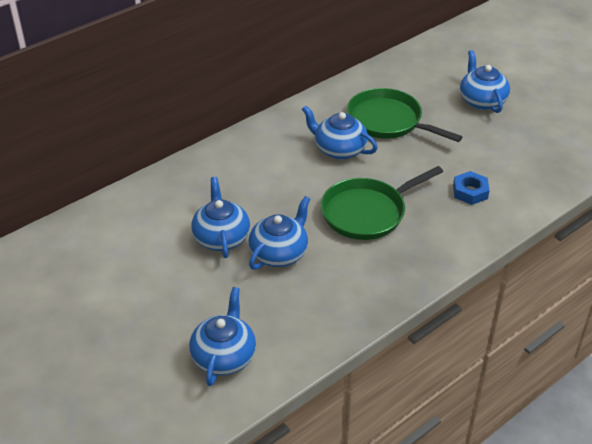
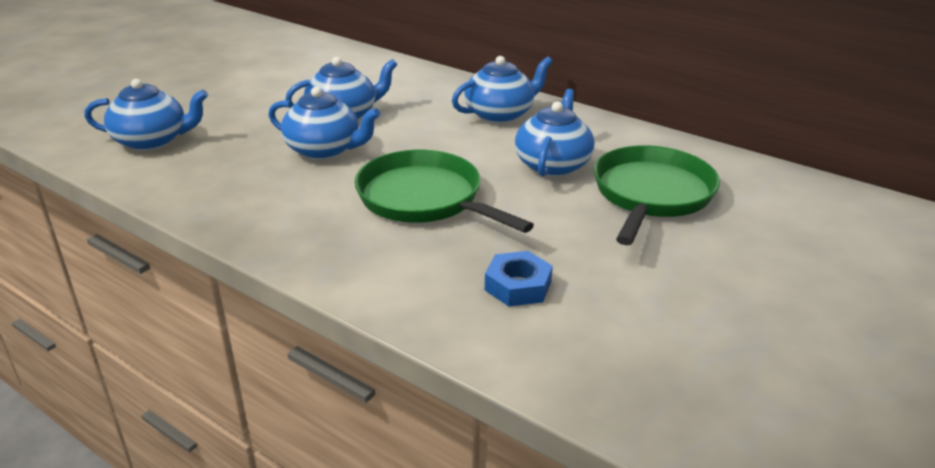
camera: 75 degrees right, 10 degrees down
blue teapot [460,50,510,113] -> blue teapot moved to [452,56,553,123]

